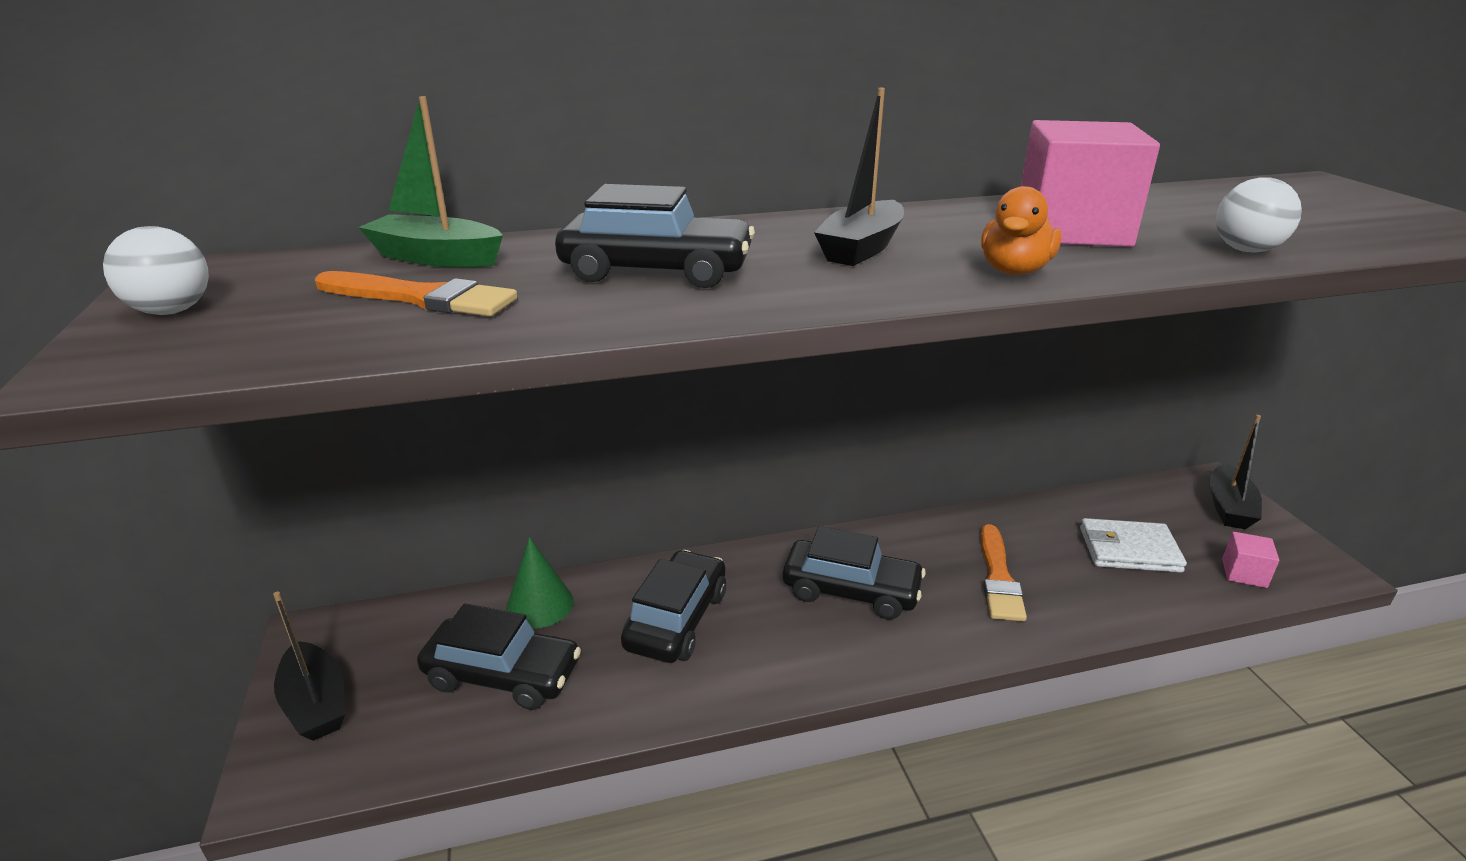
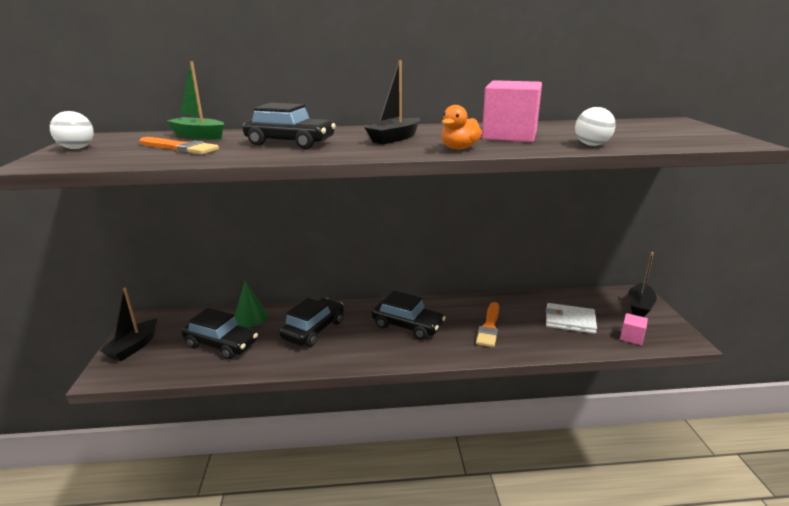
camera: 10 degrees right, 5 degrees down
black boat [273,592,345,741] -> black boat turned 45 degrees clockwise [100,288,157,361]

